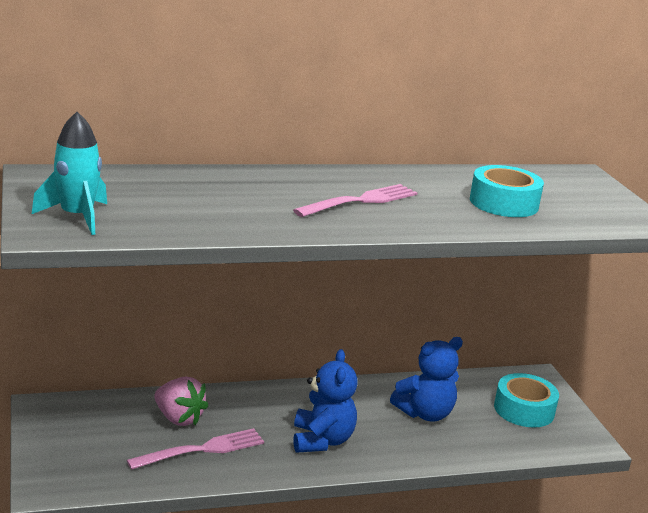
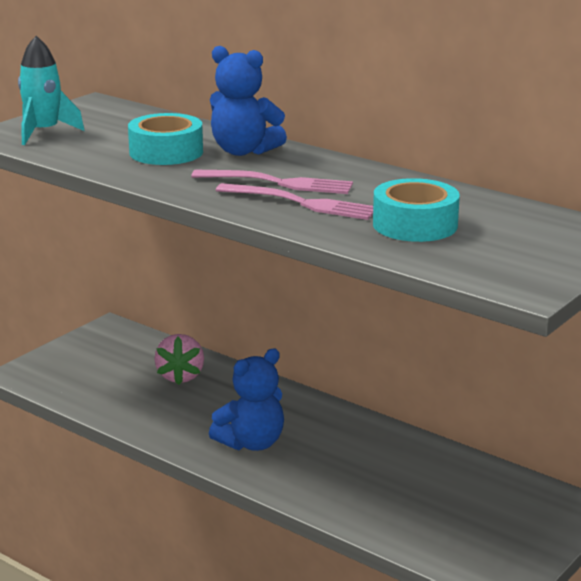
camera: 55 degrees right, 0 degrees up
pink fork [127,428,264,470] -> pink fork moved to [216,183,373,220]
blue teddy bear [390,337,463,422] -> blue teddy bear moved to [210,46,287,156]
turquoise tape [494,373,559,427] -> turquoise tape moved to [128,113,203,165]

